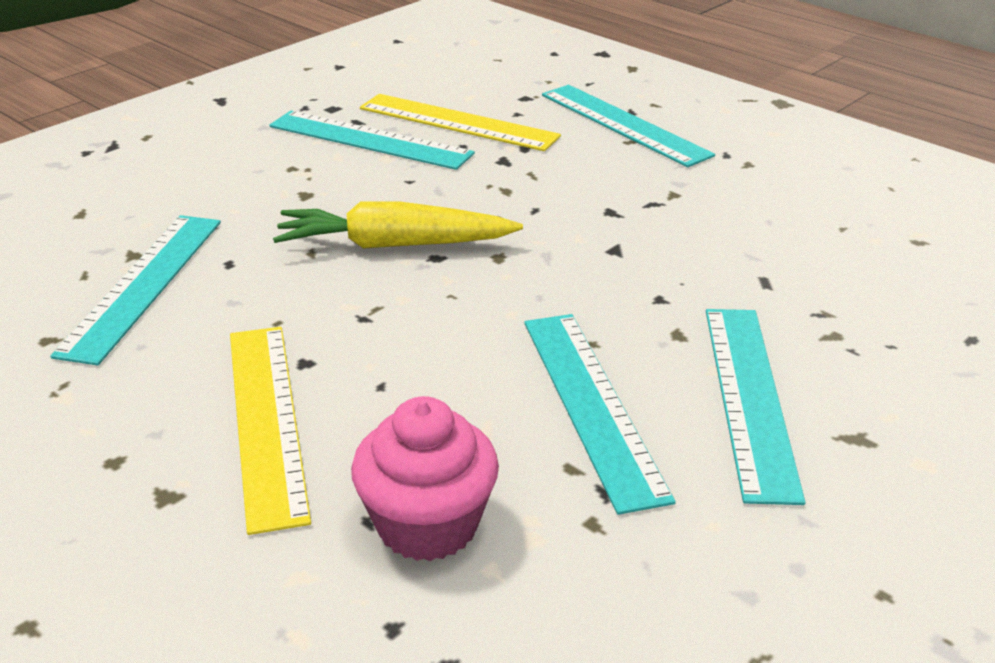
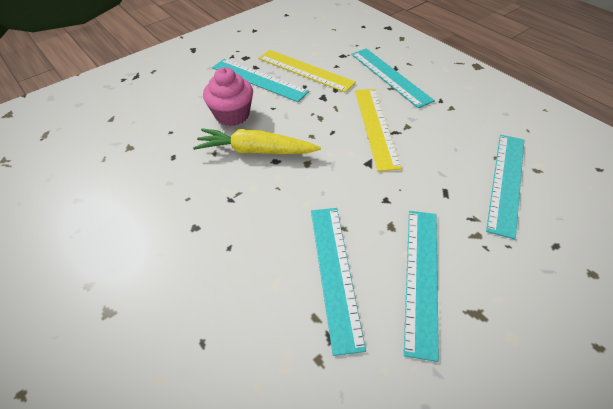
camera: 10 degrees right, 15 degrees up
turquoise ruler [50,215,221,366] -> turquoise ruler moved to [486,135,524,239]
yellow ruler [230,327,311,535] -> yellow ruler moved to [355,89,402,171]
pink cupcake [351,396,499,561] -> pink cupcake moved to [203,67,253,126]

